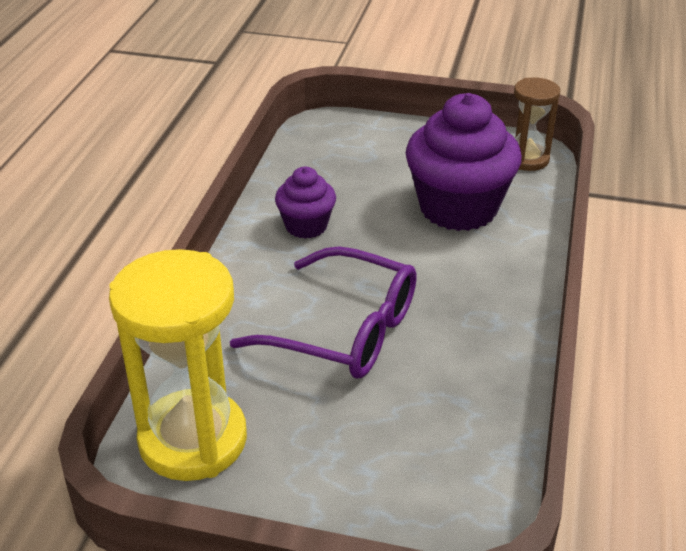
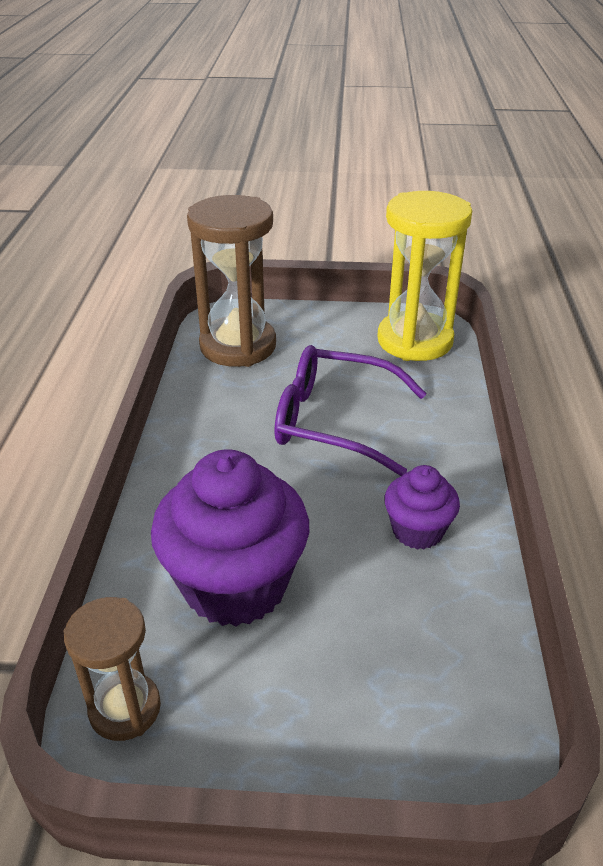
camera: 170 degrees right, 0 degrees up
none -> brown hourglass [187,195,276,367]

